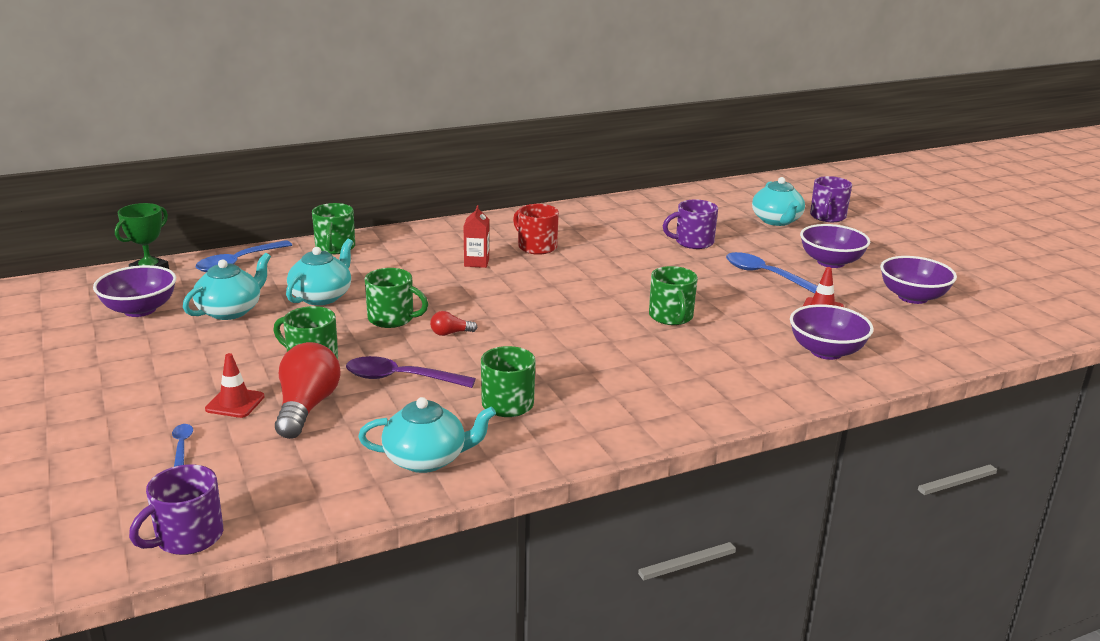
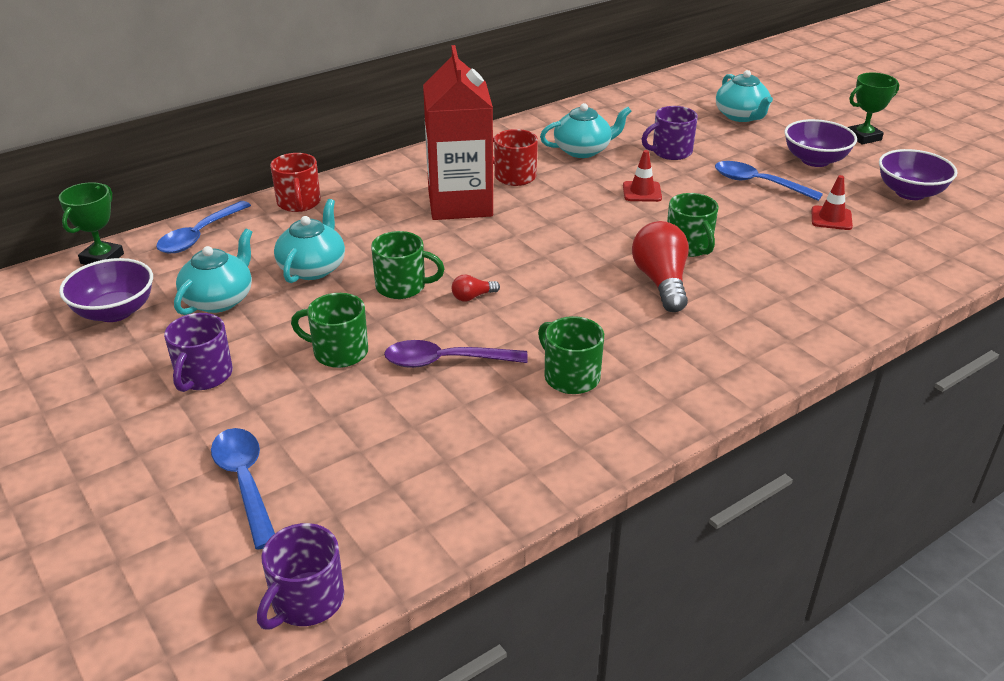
camera: 10 degrees left, 10 degrees up
blue spoon [172,424,193,467] -> blue spoon [211,428,275,549], size x2.08
red traffic cone [205,353,265,418] -> red traffic cone moved to [623,150,662,202]
red light bulb [275,342,340,439] -> red light bulb moved to [632,221,689,312]
green mug [312,203,355,254] -> red mug [270,153,321,212]
turquoise teapot [358,397,496,473] -> turquoise teapot moved to [540,103,632,158]
red carton [463,205,489,268] -> red carton [423,45,493,220], size x2.46
purple bowl [790,304,874,360] -> none
purple mug [810,176,852,222] -> purple mug moved to [164,313,233,392]
none -> green trophy [848,72,899,145]

